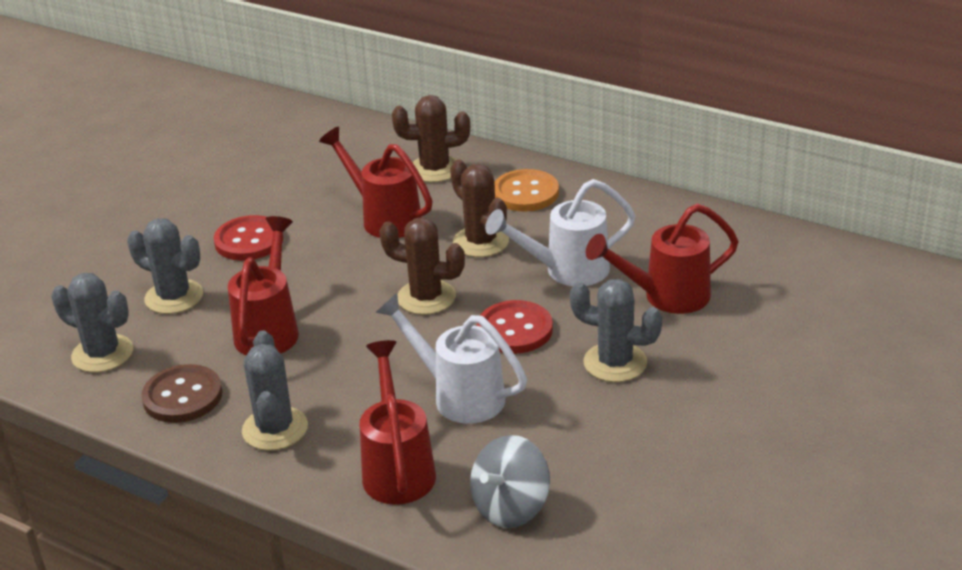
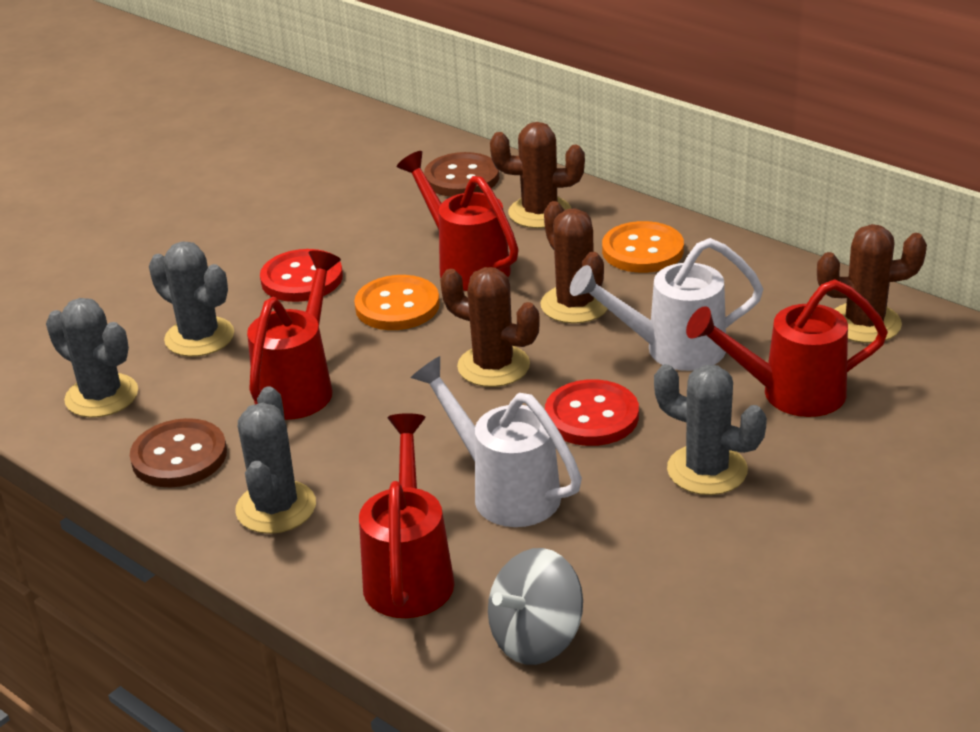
camera: 10 degrees right, 0 degrees up
none -> orange button [354,275,440,330]
none -> brown button [424,152,499,197]
none -> brown cactus [817,224,927,343]

